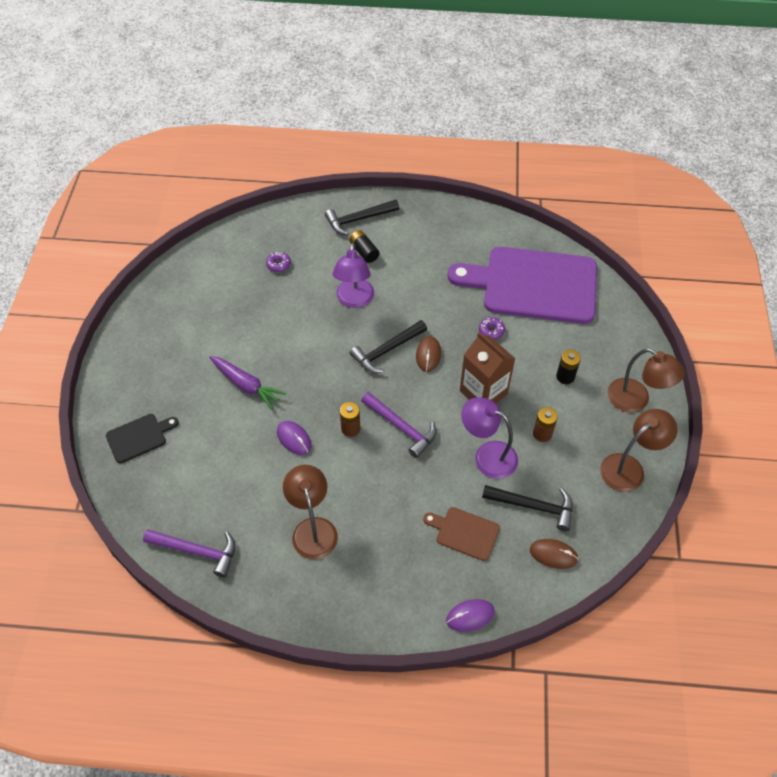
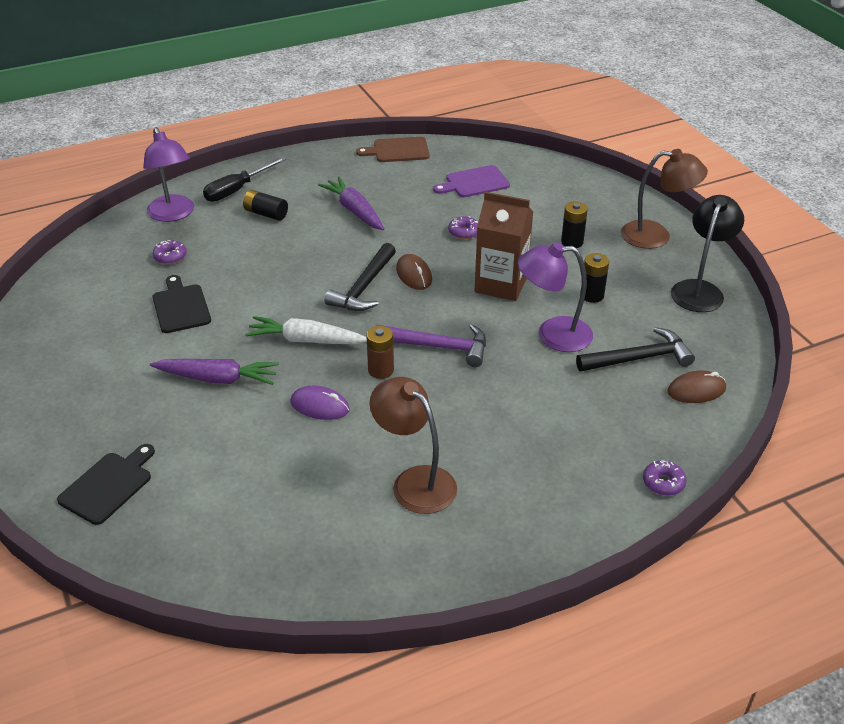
camera: 30 degrees left, 15 degrees down
purple hammer [143,529,235,577] -> none
black hammer [325,200,399,235] -> black screwdriver [203,157,286,202]
purple lamp [333,243,374,308] -> purple lamp moved to [143,127,194,222]
brown cutting board [423,507,500,561] -> brown cutting board moved to [356,137,430,162]
purple mouse [446,599,495,632] -> purple donut [643,460,687,496]
purple cutting board [448,247,597,324] -> purple cutting board [433,165,510,197], size x0.43
brown battery [533,407,558,442] -> black battery [580,253,609,303]
brown lamp [600,409,678,492] -> black lamp [671,195,744,312]
none -> black cutting board [152,275,211,333]
none -> white carrot [245,316,367,344]
none -> purple carrot [318,177,384,230]

